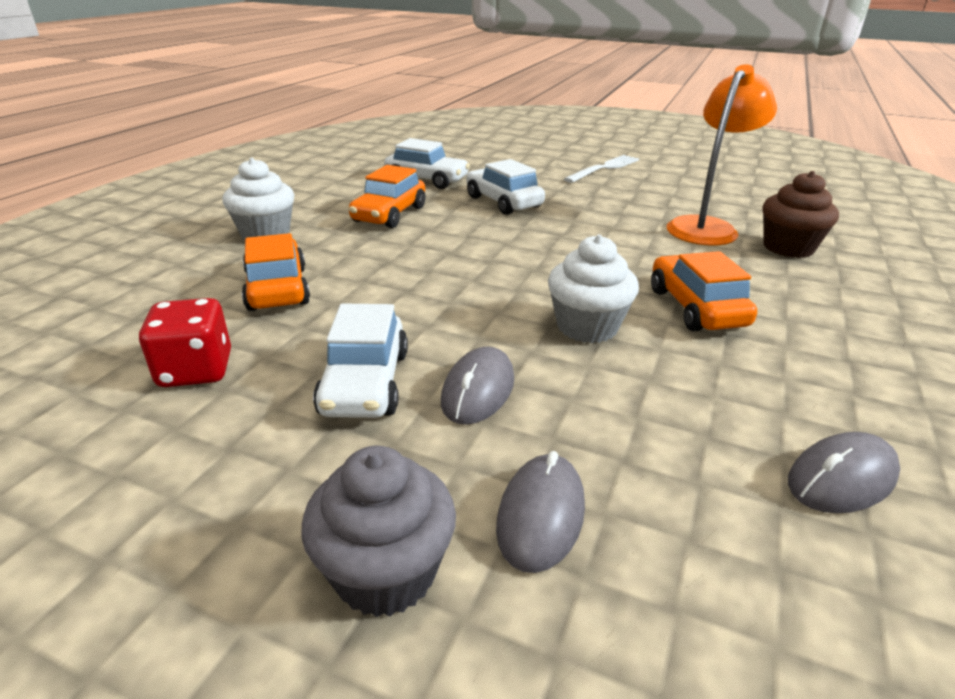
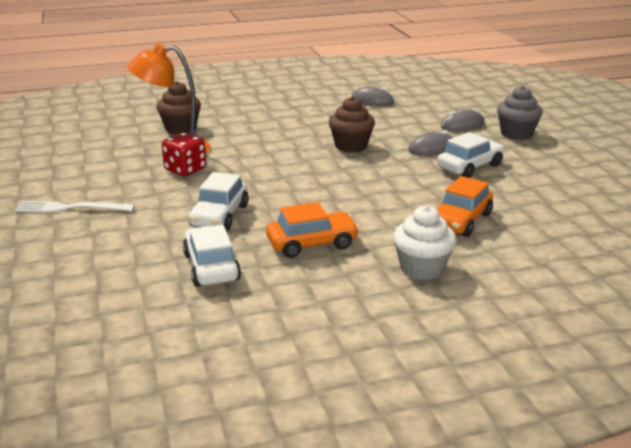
camera: 130 degrees left, 5 degrees down
red dice [139,298,231,387] -> red dice moved to [162,133,206,176]
white cupcake [548,235,639,343] -> brown cupcake [329,96,375,153]
orange car [651,251,757,331] -> none

